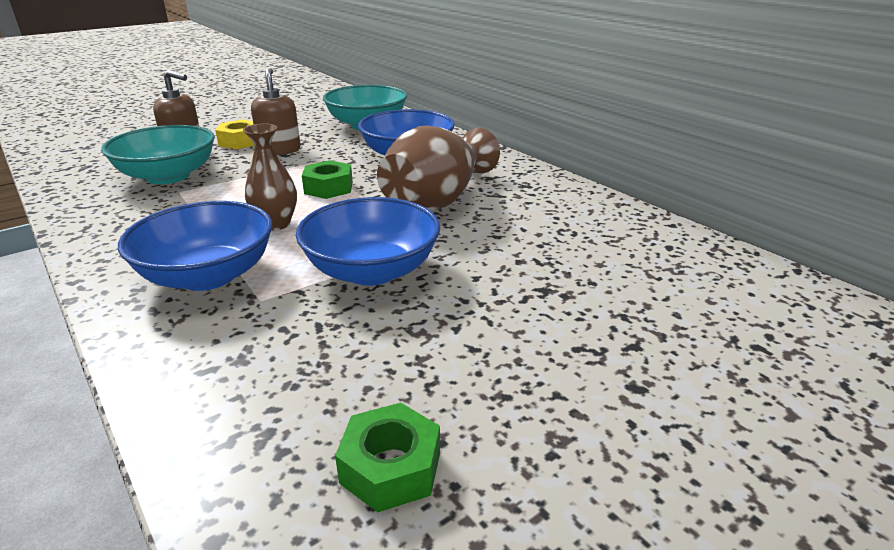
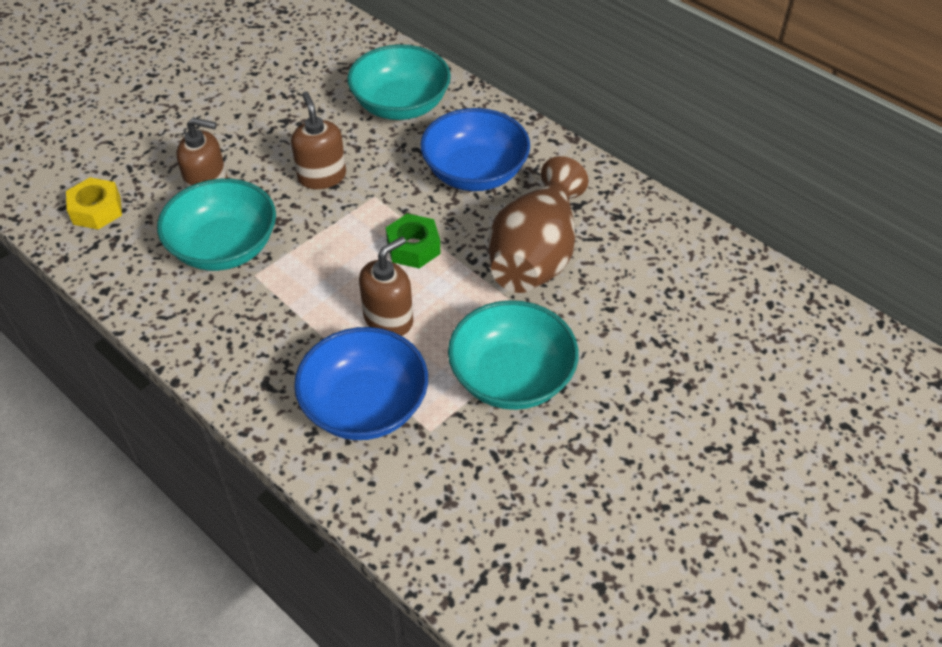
camera: 10 degrees left, 20 degrees up
yellow nut [215,120,254,149] -> yellow nut moved to [66,177,122,230]
brown vase [243,123,297,231] -> brown soap dispenser [359,237,413,336]
blue bowl [296,197,440,286] -> turquoise bowl [448,300,579,410]
green nut [335,403,440,513] -> none

